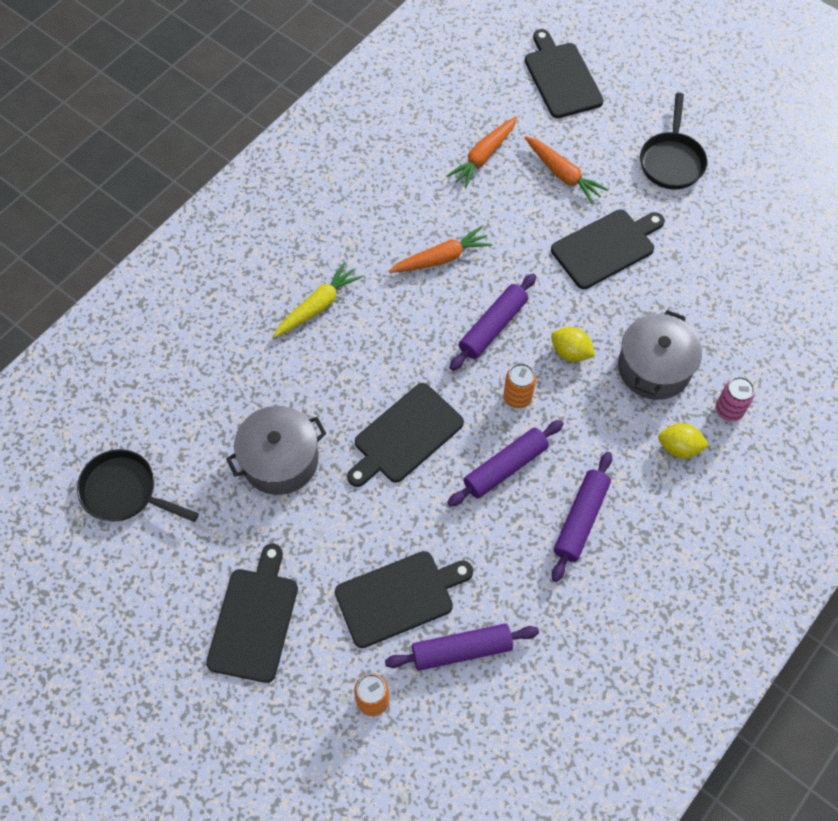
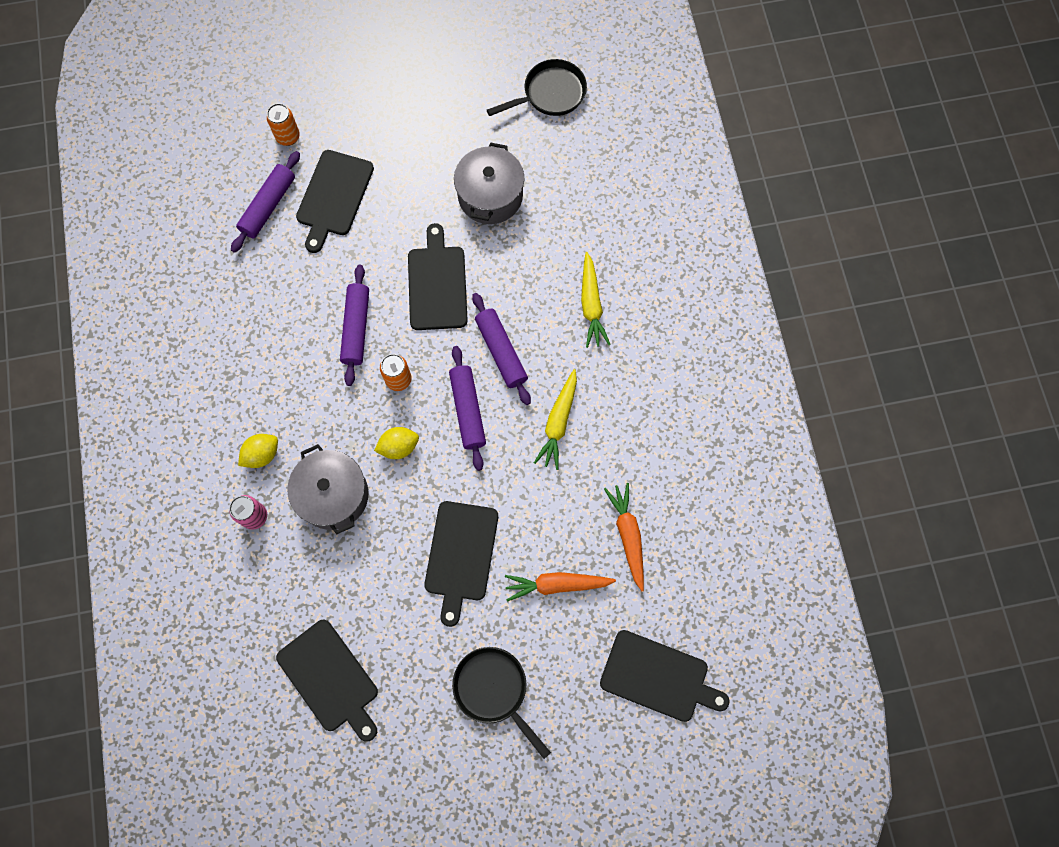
camera: 130 degrees right, 10 degrees up
black cutting board [206,543,298,683] -> black cutting board moved to [276,620,378,742]
orange carrot [389,226,492,273] -> yellow carrot [534,369,577,470]
purple rolling pin [552,452,612,582] -> purple rolling pin moved to [472,293,531,405]

